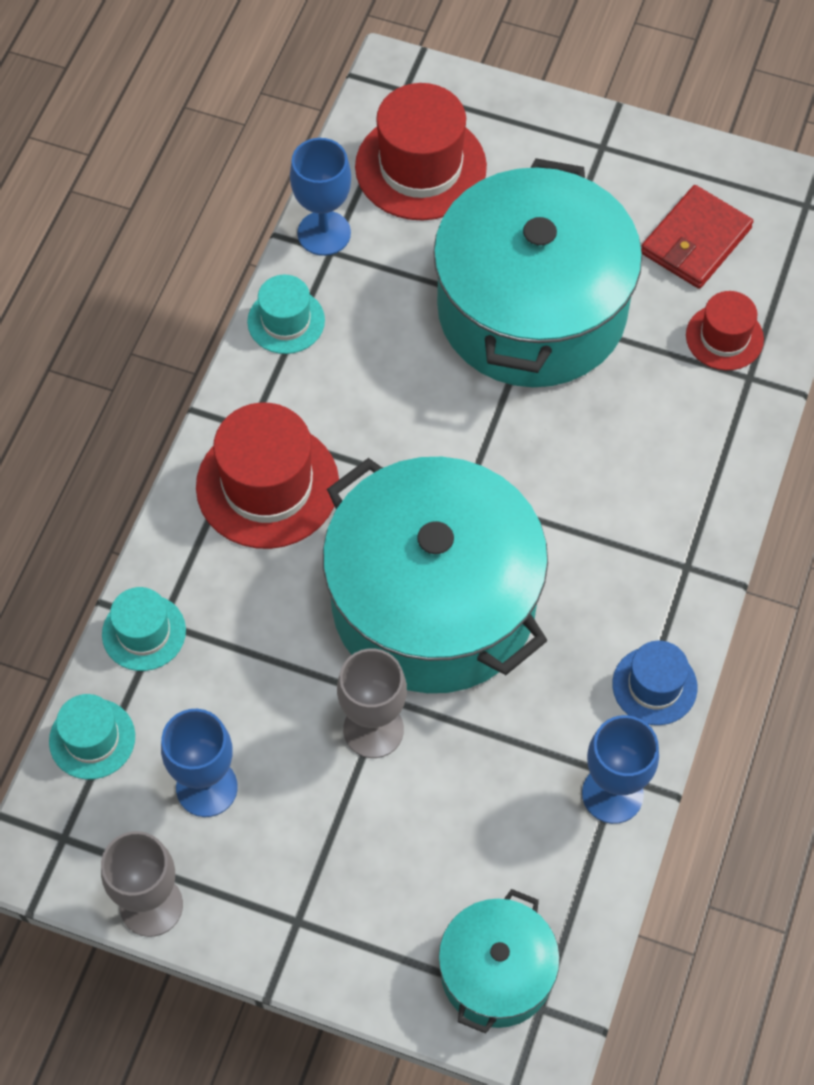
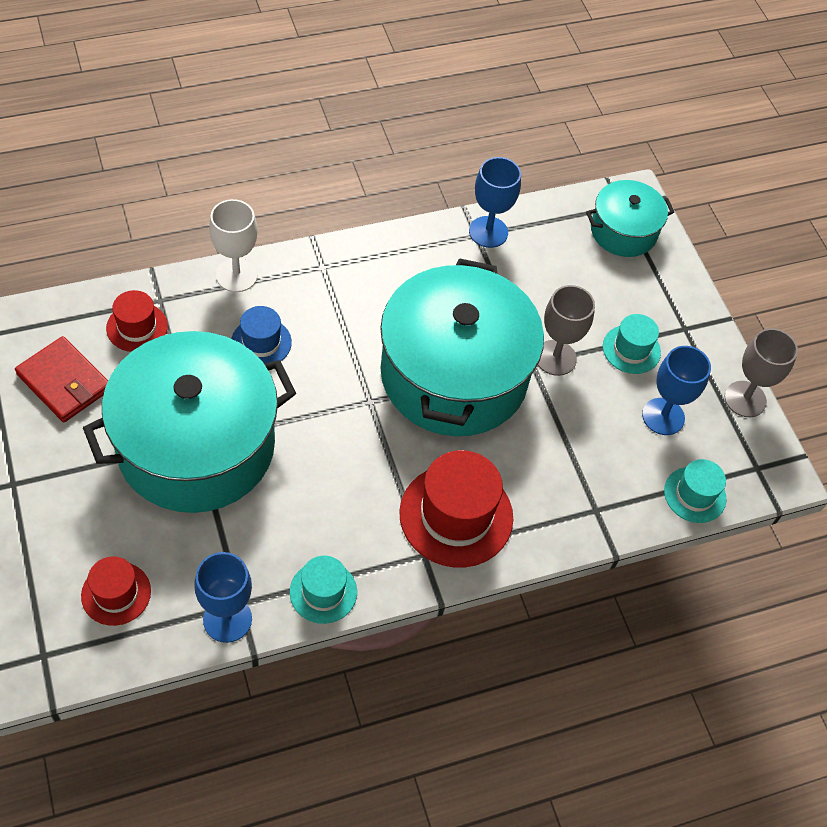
camera: 135 degrees left, 5 degrees down
turquoise hat [102,587,186,671] -> turquoise hat moved to [603,314,661,374]
red hat [355,83,487,221] -> red hat [81,556,151,626], size x0.56
blue hat [612,641,698,725] -> blue hat moved to [231,306,292,363]
red wallet [641,185,754,289] -> red wallet turned 45 degrees clockwise [15,336,108,422]
none -> white goblet [209,199,258,292]

